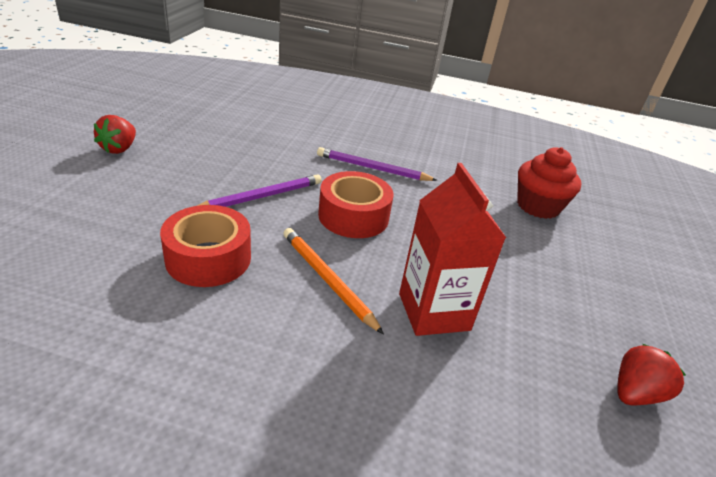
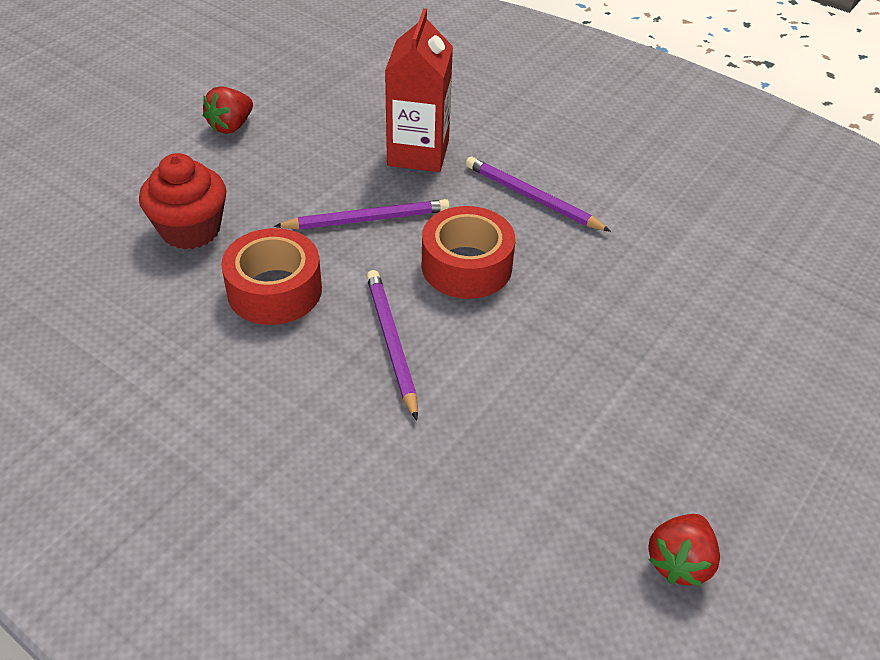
camera: 25 degrees right, 10 degrees up
orange pencil [283,228,384,335] -> purple pencil [366,270,418,420]
red carton [399,163,506,336] -> red carton moved to [385,8,453,172]
red cupcake [517,147,582,219] -> red cupcake moved to [139,153,227,249]
red strawberry [617,343,686,405] -> red strawberry turned 135 degrees clockwise [648,514,720,586]

